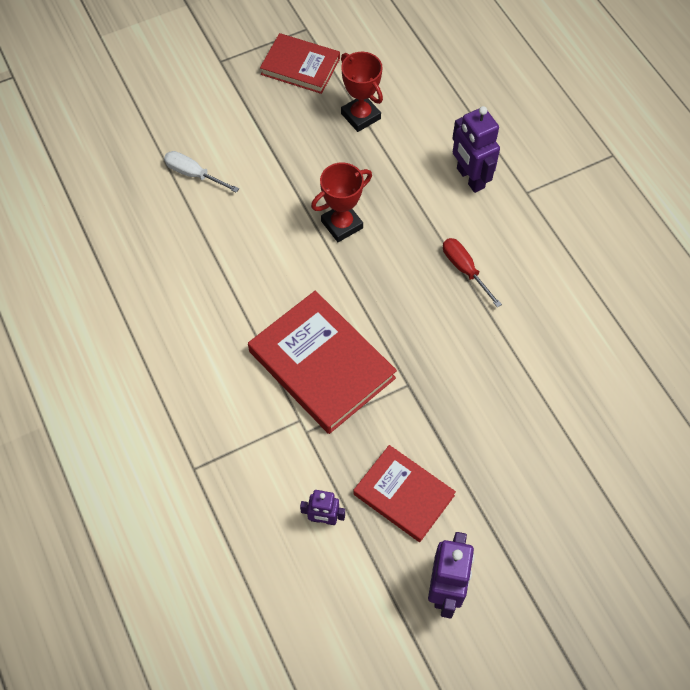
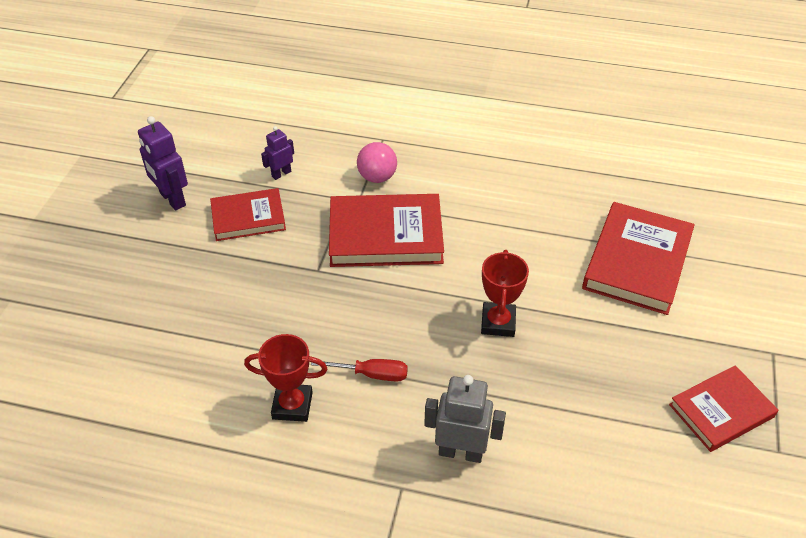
camera: 130 degrees right, 15 degrees down
white screwdriver [164,151,239,193] -> red book [582,202,695,315]
red trophy [341,52,383,132] -> red trophy moved to [244,334,328,422]
purple robot [452,106,500,193] -> grey robot [424,375,506,463]
none -> pink ball [357,142,397,183]

